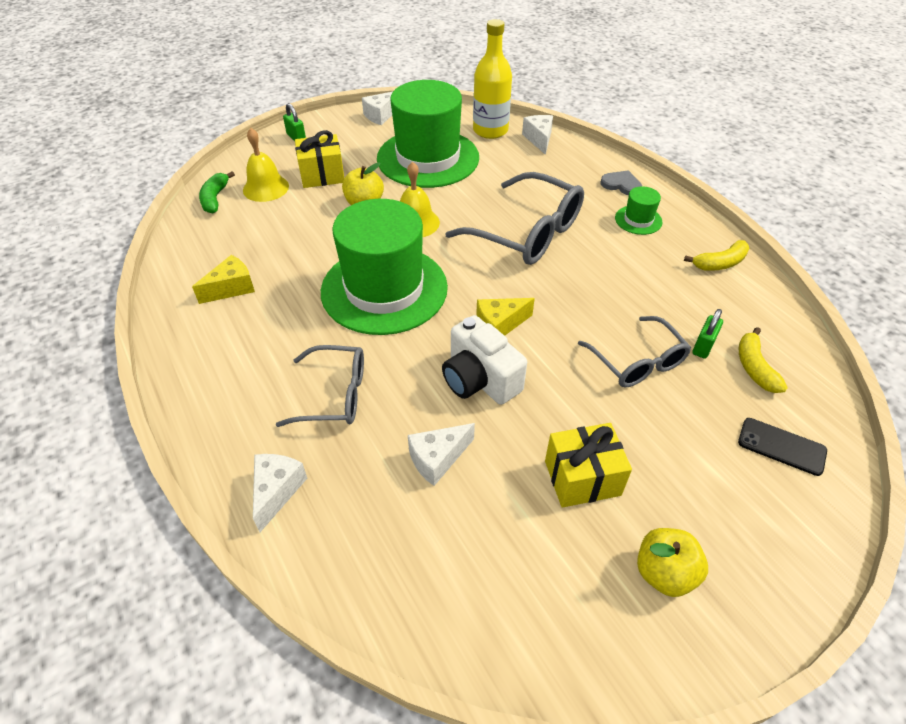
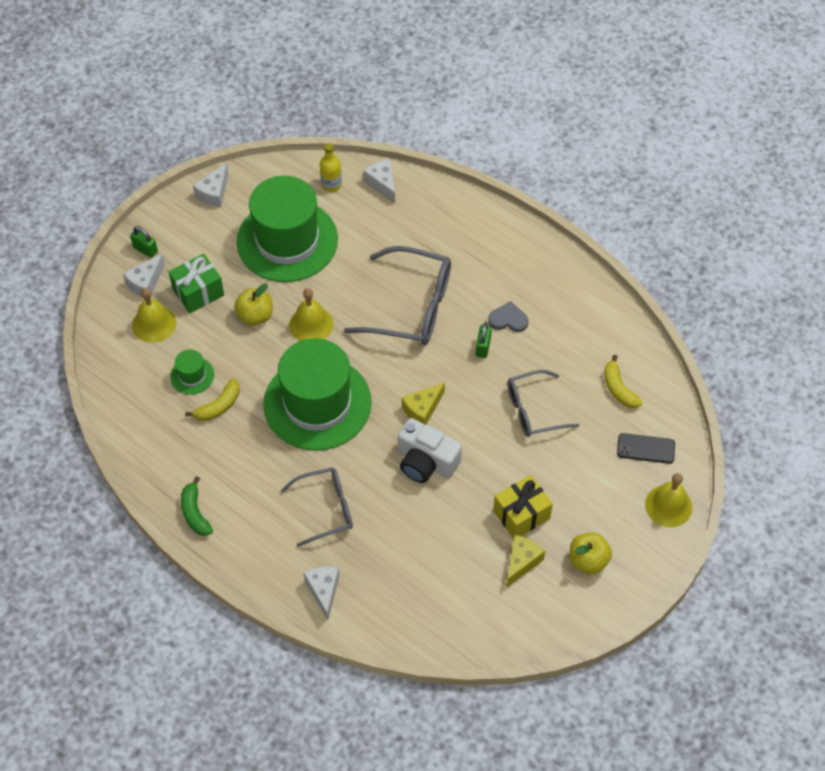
camera: 20 degrees left, 10 degrees up
yellow cheese [192,255,255,304] -> yellow cheese moved to [506,535,545,588]
green banana [199,171,235,213] -> green banana moved to [181,476,213,536]
yellow gift [295,130,344,188] -> green gift [169,254,224,313]
white cheese [408,423,475,486] -> white cheese moved to [123,254,165,297]
yellow bottle [473,19,512,139] -> yellow bottle [320,143,342,192], size x0.57
grey glasses [578,316,691,387] -> grey glasses turned 120 degrees clockwise [508,370,579,437]
grey heart [600,170,642,195] -> grey heart moved to [488,301,529,332]
green hat [615,186,662,235] -> green hat moved to [170,350,214,395]
yellow banana [684,240,749,271] -> yellow banana moved to [185,378,240,421]
green padlock [693,309,723,359] -> green padlock moved to [476,322,492,358]
none -> yellow bell [645,473,692,527]

